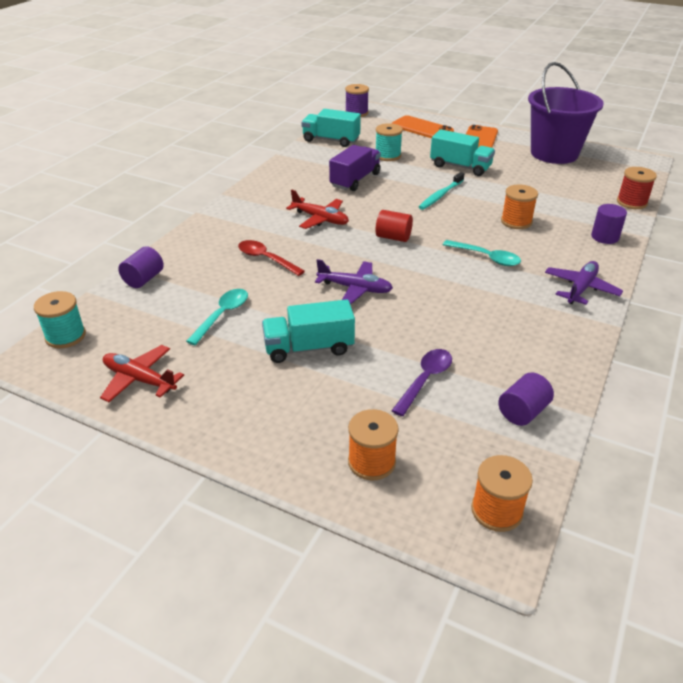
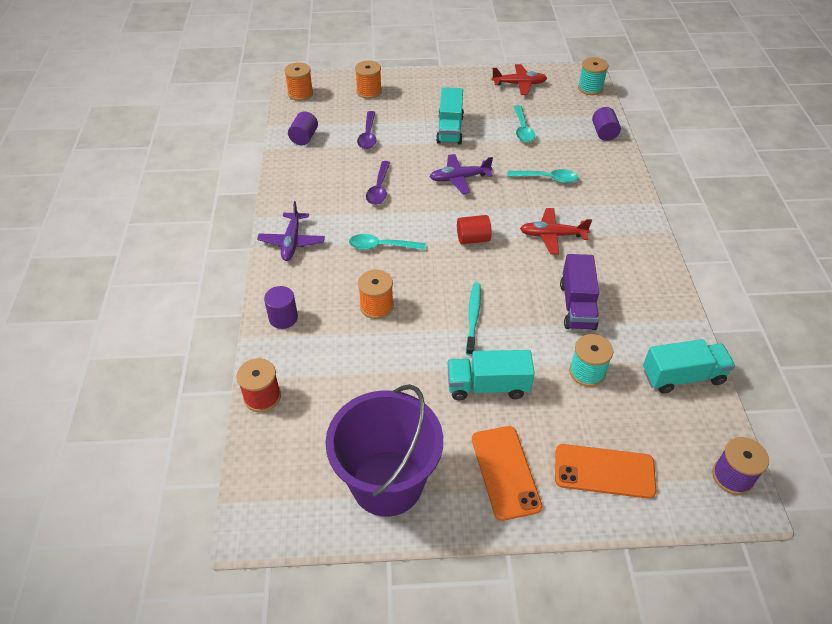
camera: 150 degrees right, 10 degrees up
red spoon [238,240,305,276] -> turquoise spoon [507,169,578,183]
turquoise truck [262,299,355,363] -> turquoise truck turned 135 degrees clockwise [436,87,464,144]
none -> purple spoon [366,161,390,205]

